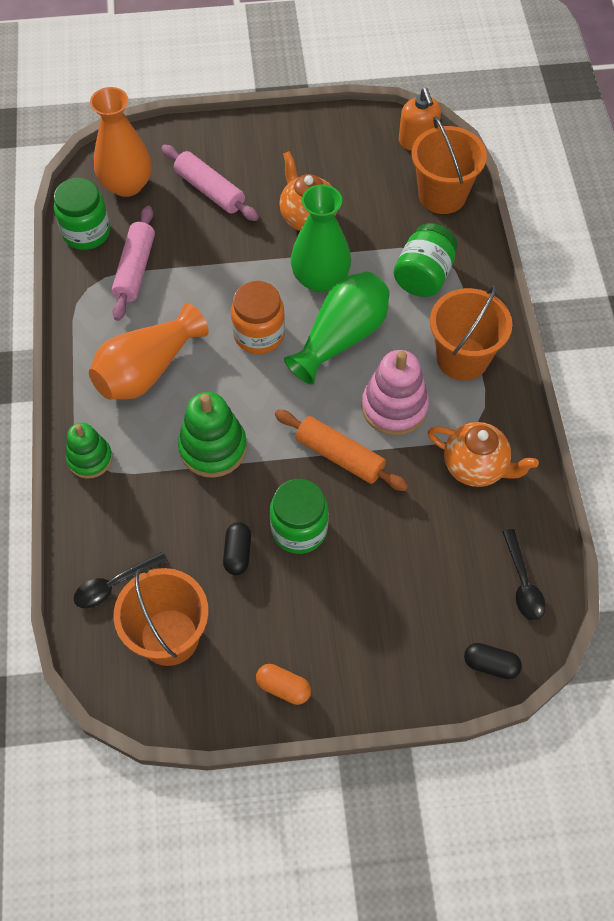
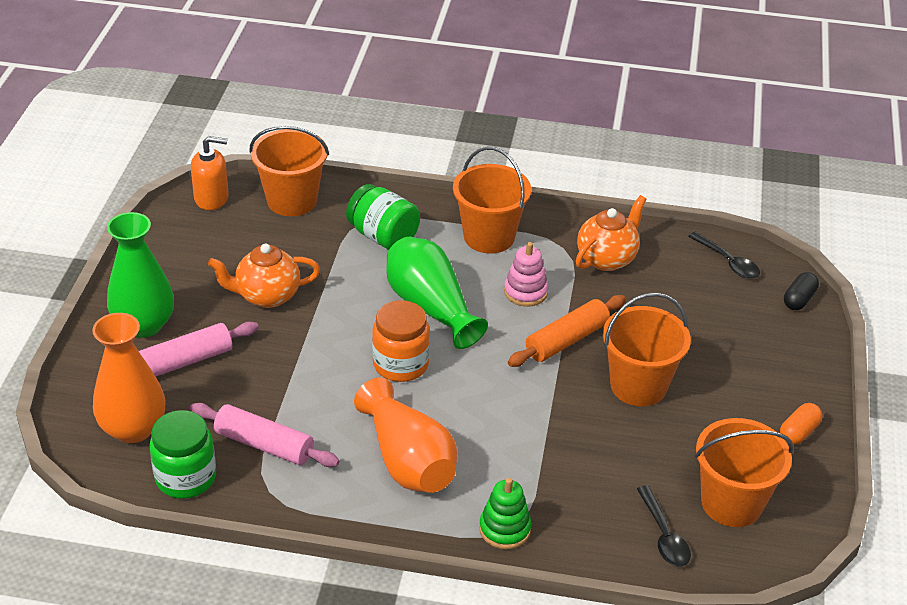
camera: 75 degrees left, 20 degrees down
green stacking toy [178,392,247,478] -> none
black capsule [223,522,251,575] -> none
green jar [270,479,329,554] -> orange bucket [603,292,691,406]
green vase [291,185,351,292] -> green vase moved to [107,212,174,338]
pink stacking toy [361,350,429,436] -> pink stacking toy [504,242,548,307], size x0.66
black spoon [502,529,546,621] -> black spoon turned 45 degrees clockwise [688,232,760,279]

